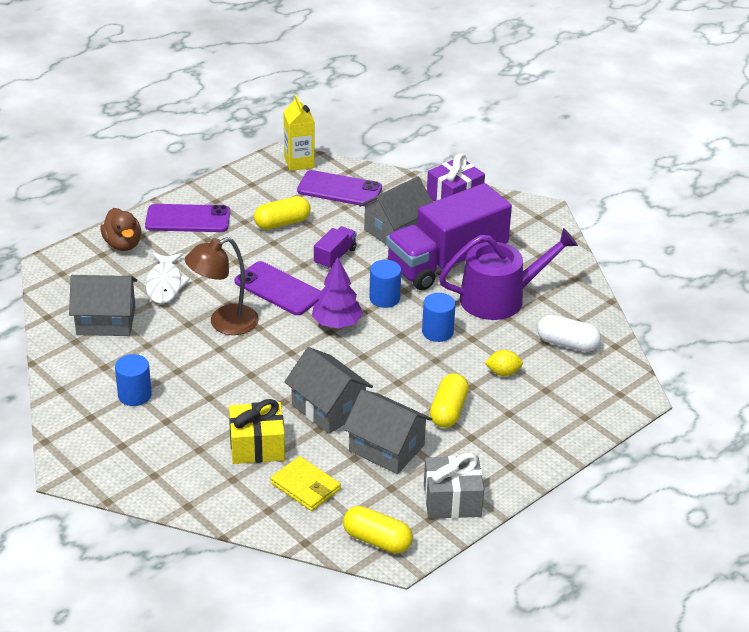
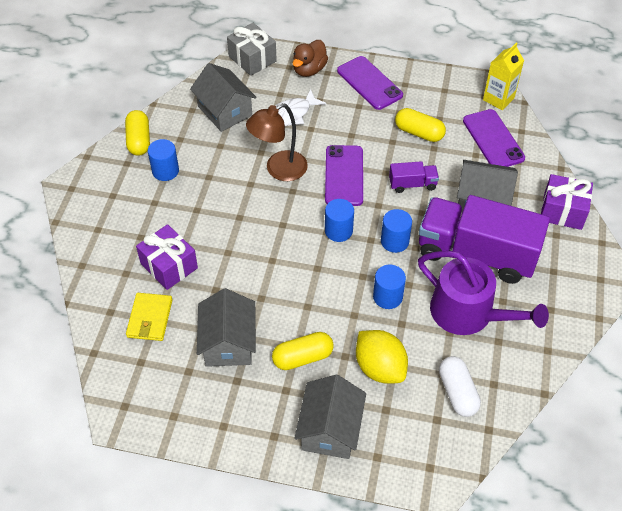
camera: 55 degrees right, 15 degrees up
brown lamp [185,237,259,335] -> brown lamp turned 60 degrees counterclockwise [246,103,308,181]
yellow gift [229,399,285,464] -> purple gift [136,224,198,290]
grey house [285,347,373,434] -> grey house moved to [294,375,366,459]
purple tree [312,257,363,329] -> blue cylinder [325,199,354,242]
yellow capsule [343,506,413,553] -> yellow capsule moved to [125,110,150,156]
grey gift [424,453,484,519] -> grey gift moved to [227,23,277,76]
yellow lemon [485,350,523,376] -> yellow lemon [356,330,408,384], size x1.86

